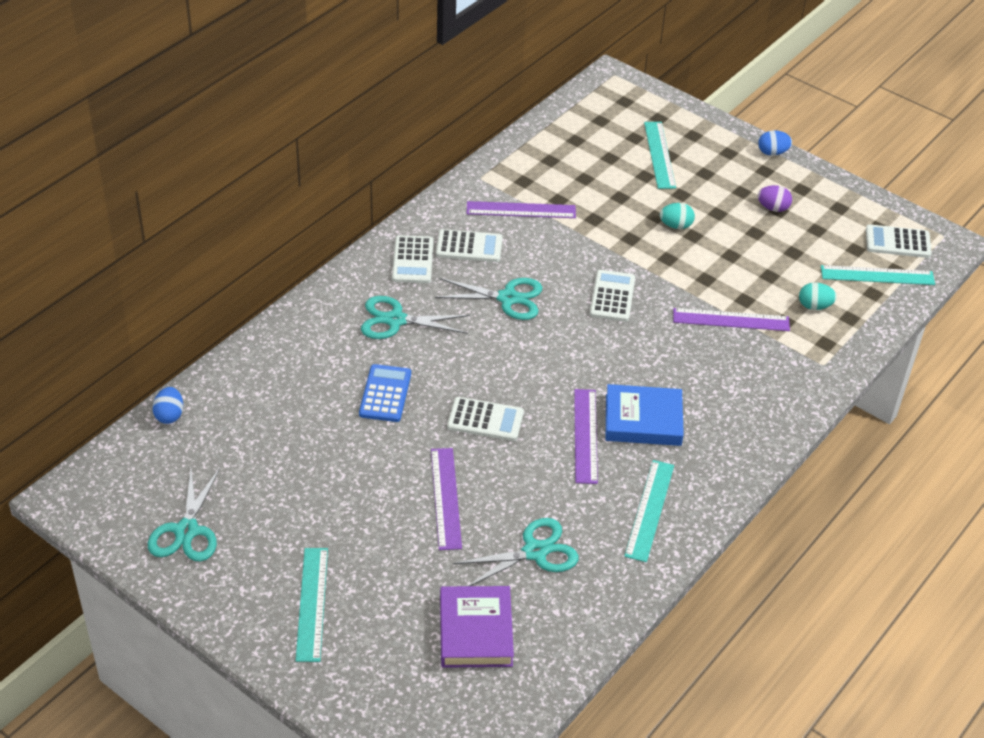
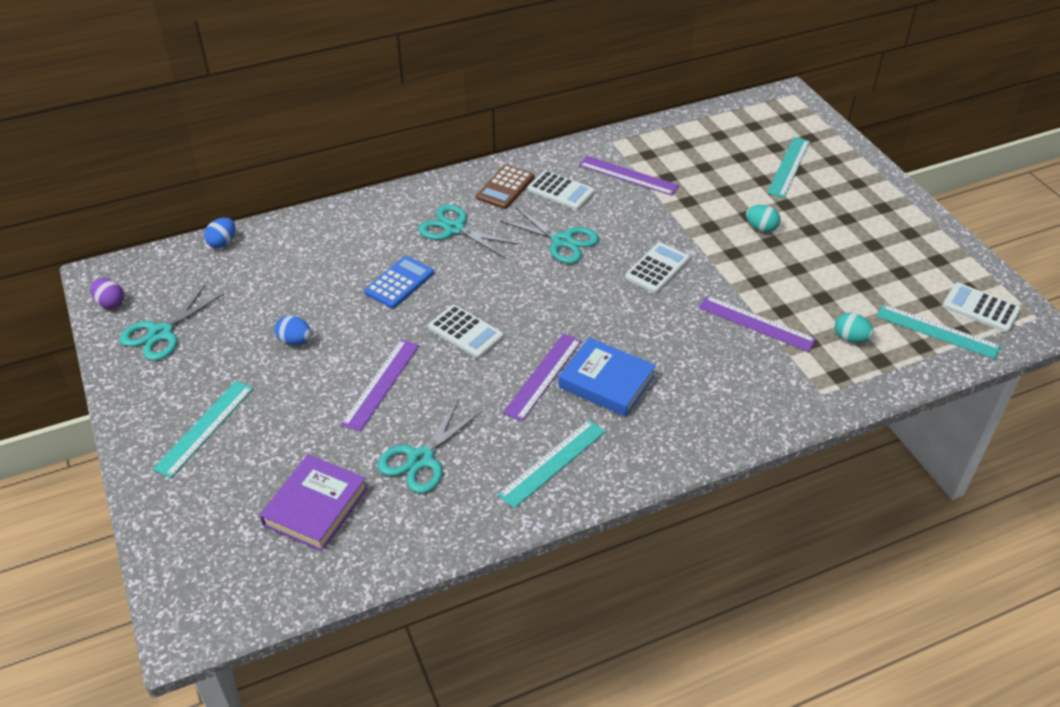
camera: 30 degrees right, 0 degrees up
white calculator [392,235,433,283] -> brown calculator [476,165,534,209]
turquoise scissors [453,518,579,586] -> turquoise scissors turned 120 degrees clockwise [377,400,482,493]
blue egg [758,130,792,156] -> blue egg moved to [275,316,311,345]
purple egg [758,185,792,212] -> purple egg moved to [90,278,124,309]

